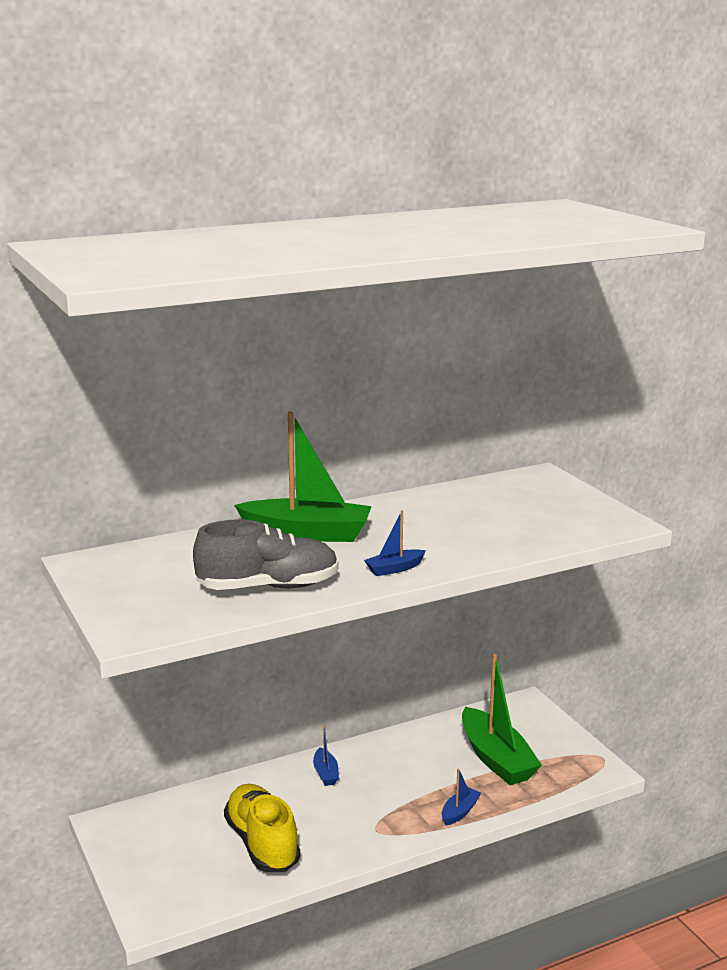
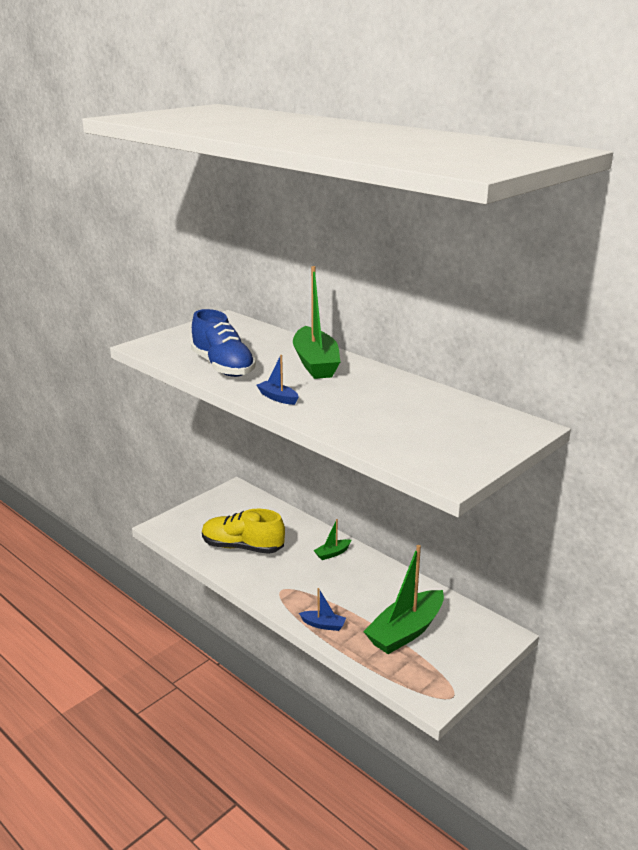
camera: 70 degrees right, 5 degrees up
grey shoe [193,519,338,590] -> blue shoe [191,309,256,377]
yellow shoe [224,784,300,872] -> yellow shoe turned 120 degrees counterclockwise [202,509,285,554]
blue boat [313,725,339,786] -> green boat [313,519,351,560]

